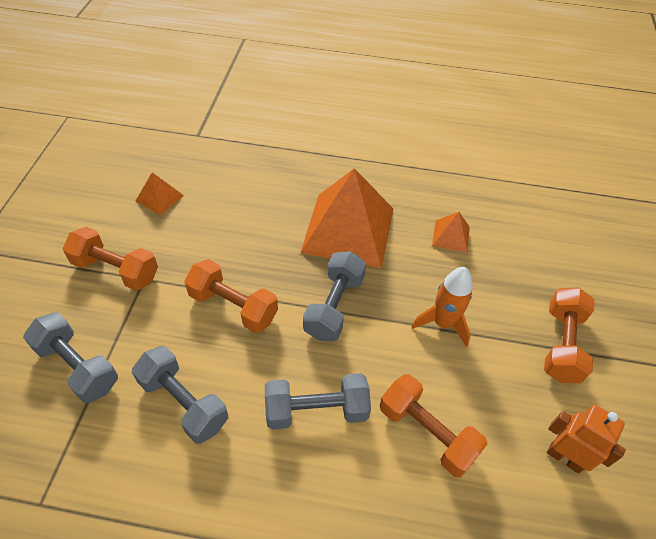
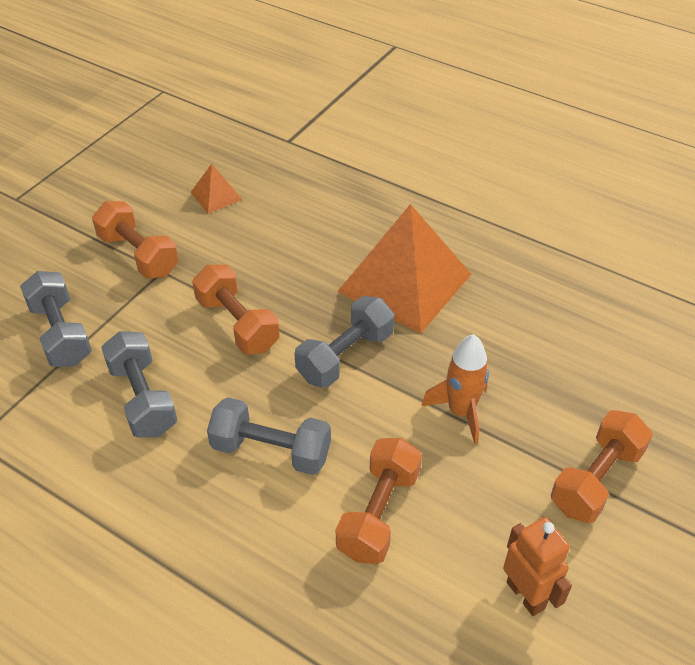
camera: 25 degrees right, 5 degrees down
orange dumbbell [380,374,487,478] -> orange dumbbell turned 45 degrees clockwise [336,438,422,564]
orange pyramid [432,212,470,253] -> none

